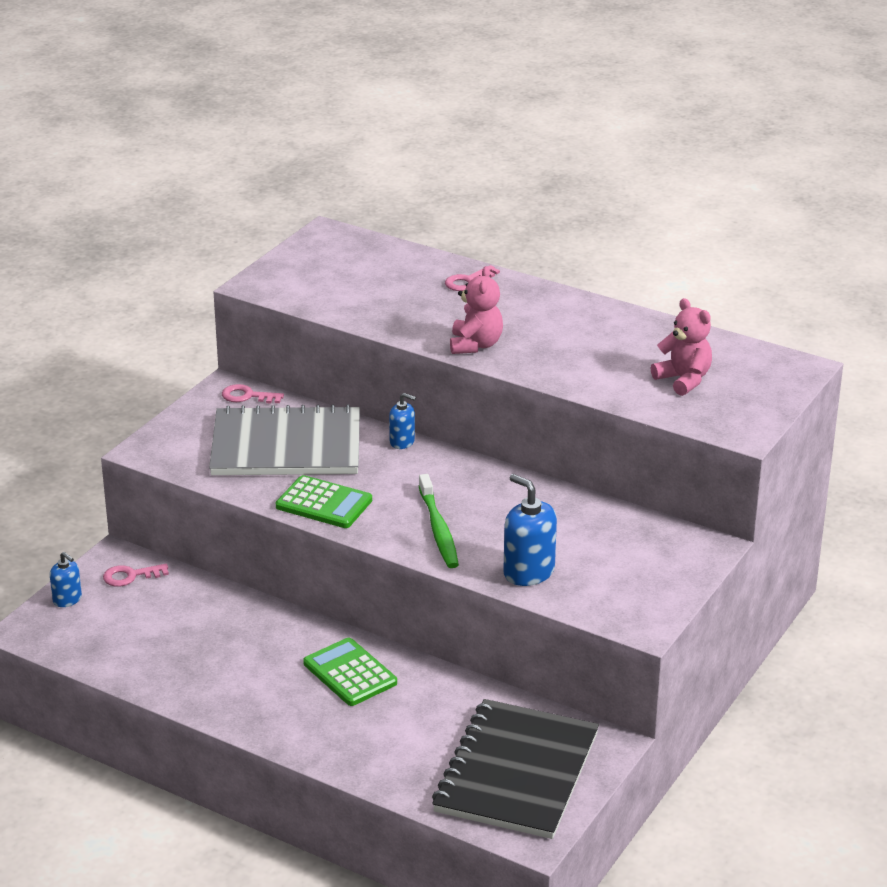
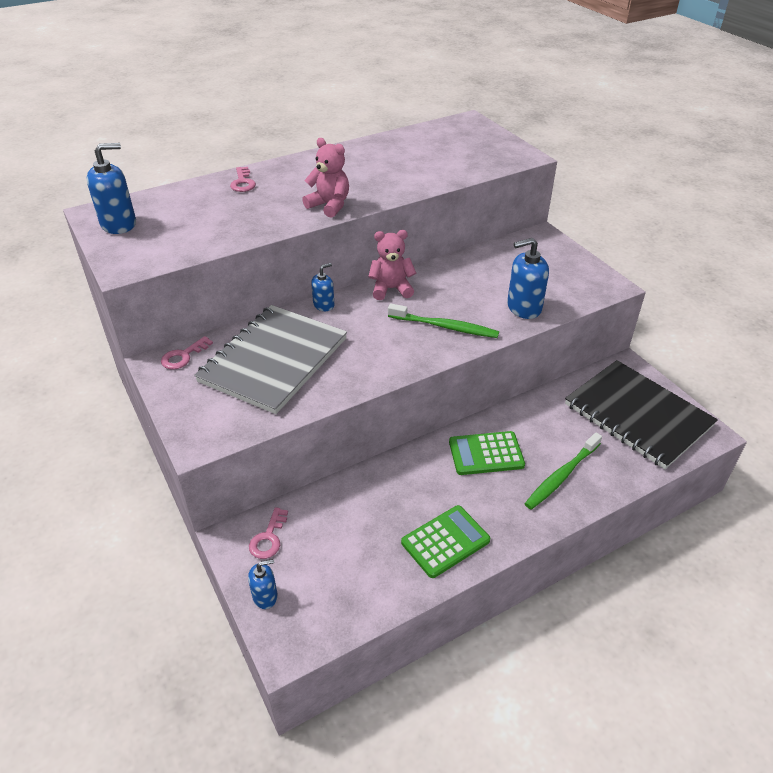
camera: 60 degrees left, 10 degrees up
green calculator [276,475,372,528] -> green calculator moved to [401,505,490,578]
pink teddy bear [651,298,712,396] -> pink teddy bear moved to [368,230,416,300]
none -> blue soap dispenser [87,143,136,234]
none -> green toothbrush [525,432,602,510]

